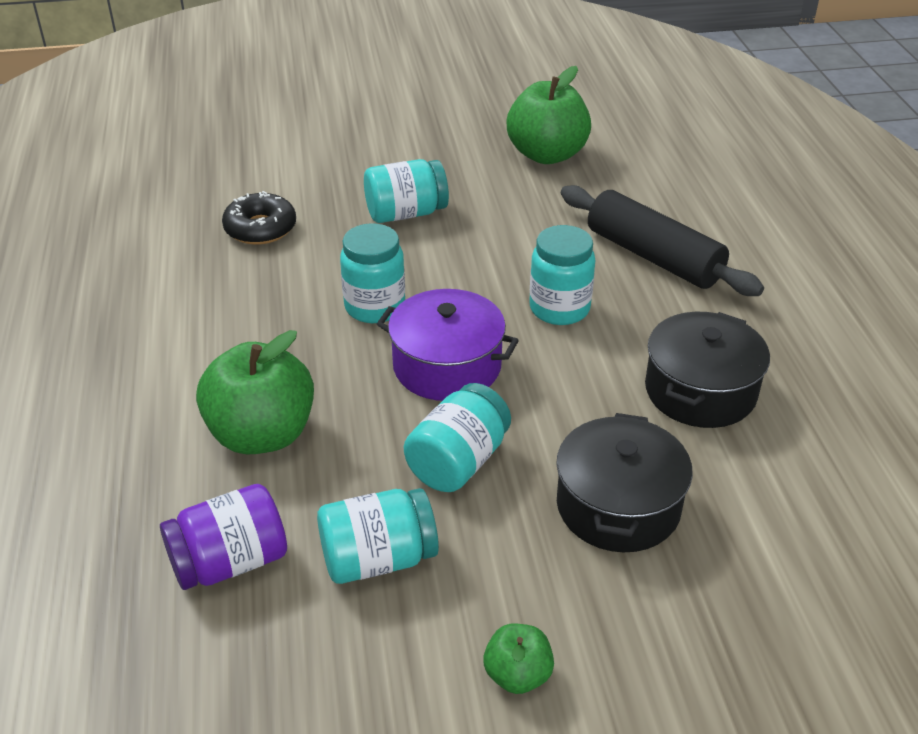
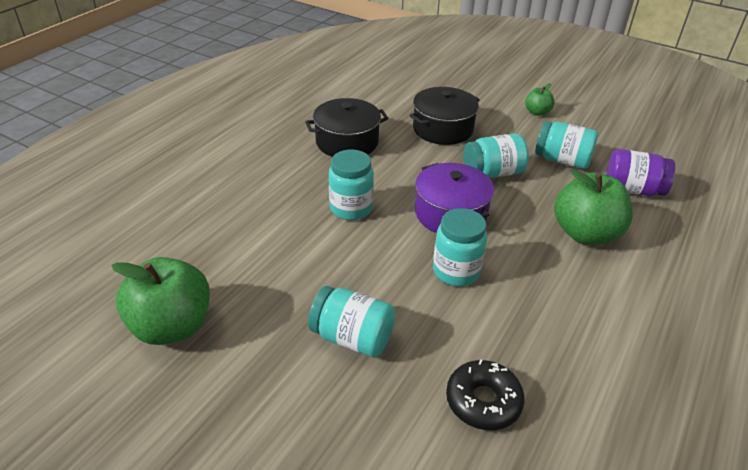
camera: 140 degrees left, 0 degrees up
black rolling pin [561,185,764,296] -> none

